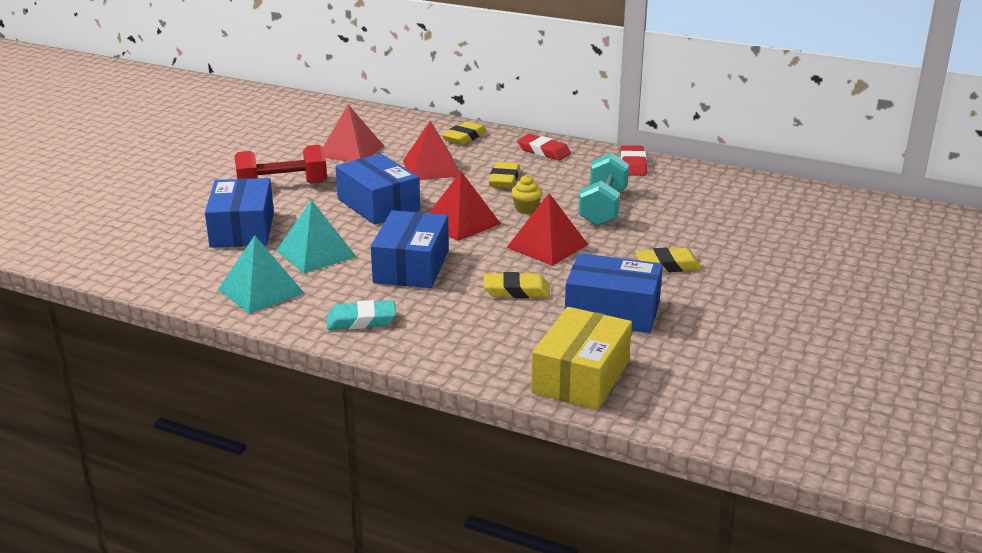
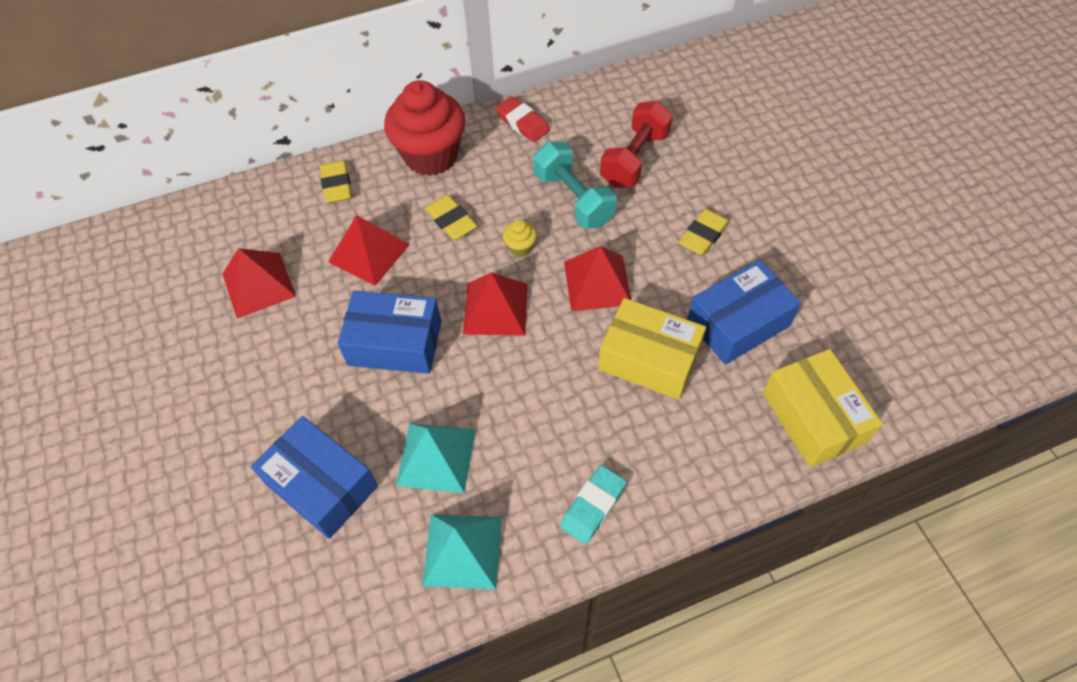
camera: 45 degrees left, 30 degrees up
red dumbbell [235,145,327,184] -> red dumbbell moved to [600,101,673,188]
blue box [371,210,449,288] -> none
yellow eraser [484,272,550,298] -> yellow box [598,298,706,400]
red eraser [517,134,571,160] -> red cupcake [384,80,465,176]

